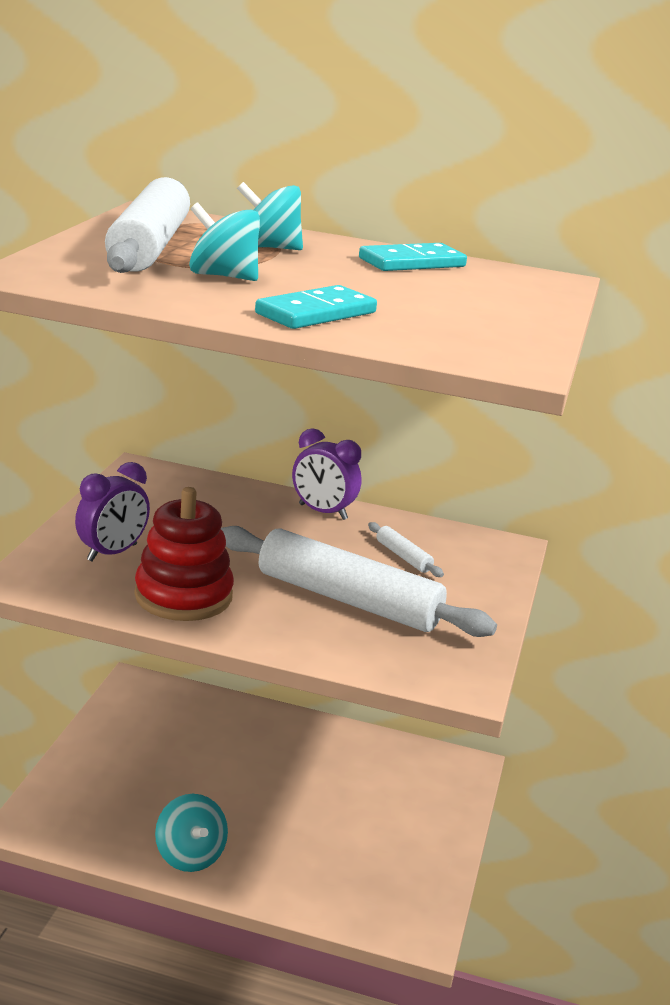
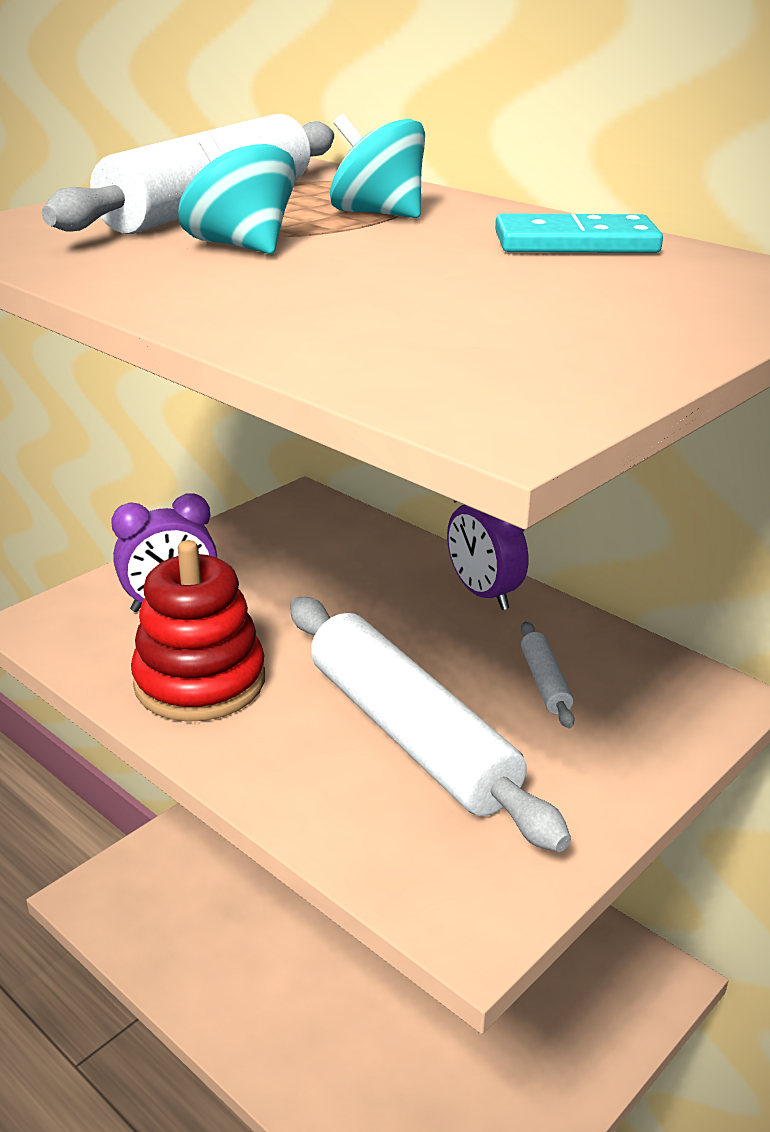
camera: 30 degrees right, 5 degrees up
turquoise spinning top [155,794,228,872] -> none
turquoise domino [255,285,377,329] -> none

